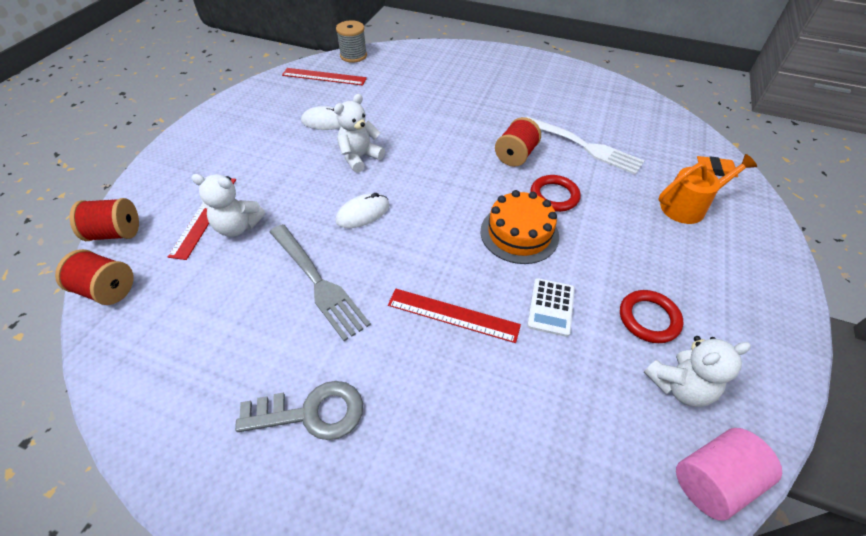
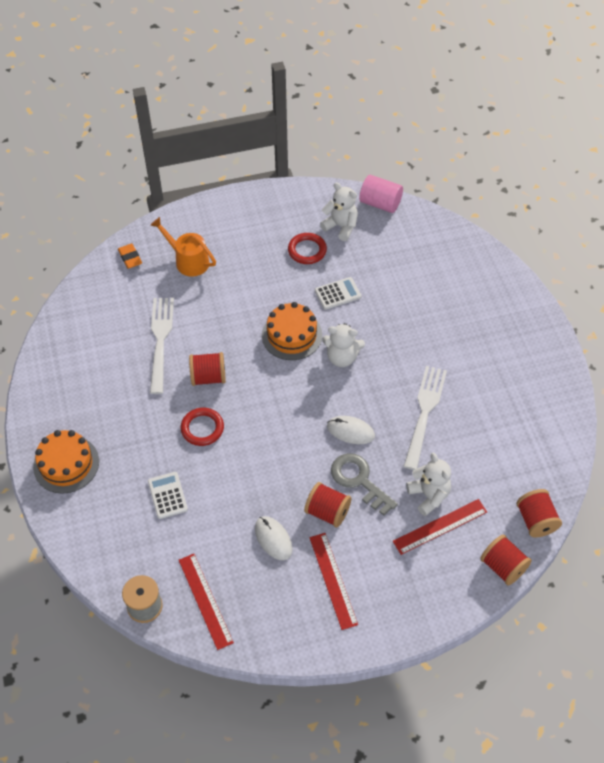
camera: 125 degrees left, 5 degrees up
grey key [235,381,363,440] -> grey key moved to [331,453,398,516]
grey fork [270,224,371,341] -> white fork [403,366,447,470]
white teddy bear [334,94,385,173] -> white teddy bear moved to [322,323,365,367]
red ruler [388,289,521,343] -> red ruler moved to [309,533,358,630]
red ring [530,175,581,212] -> red ring moved to [181,408,224,446]
none -> orange cake [33,430,99,494]
none -> white calculator [148,472,188,519]
none -> red spool [304,482,351,527]

